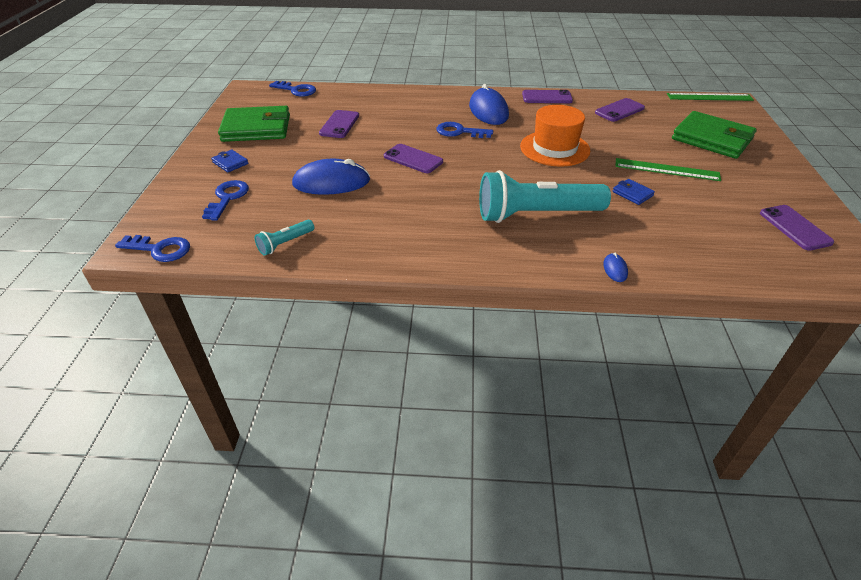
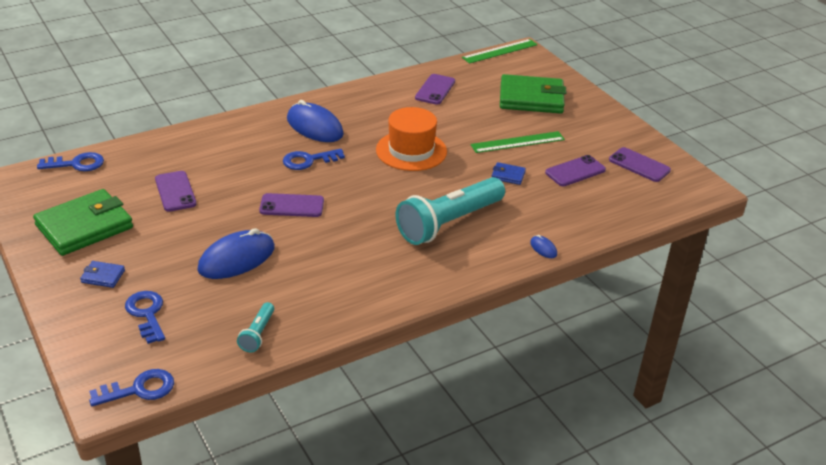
camera: 35 degrees left, 5 degrees down
purple phone [522,90,573,103] -> purple phone moved to [545,155,606,186]

